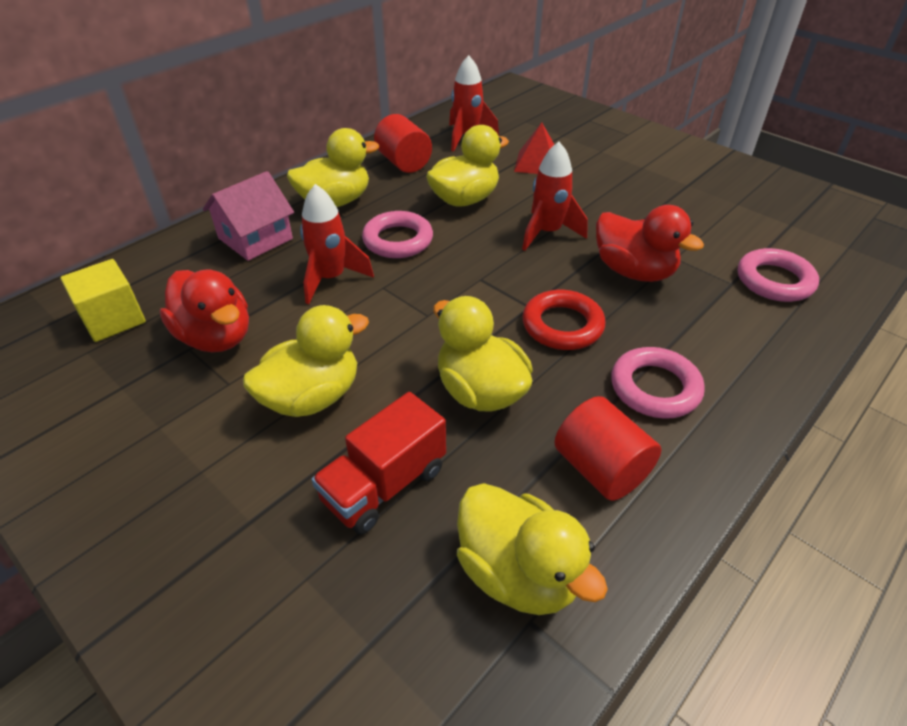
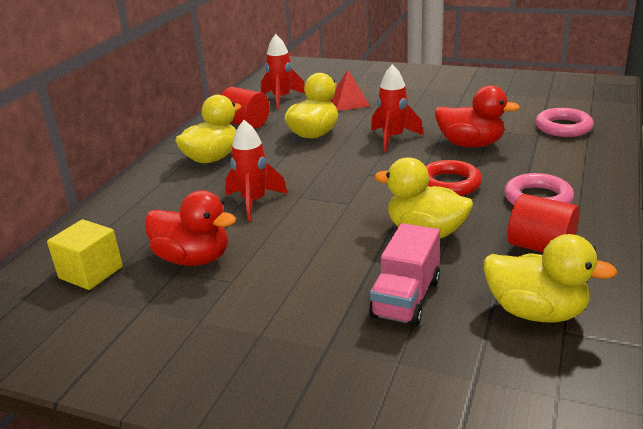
camera: 20 degrees left, 15 degrees down
pink house [203,171,294,261] -> none
yellow duck [243,305,369,417] -> none
red truck [312,392,446,534] -> pink truck [369,223,440,327]
pink ring [362,211,433,258] -> none

